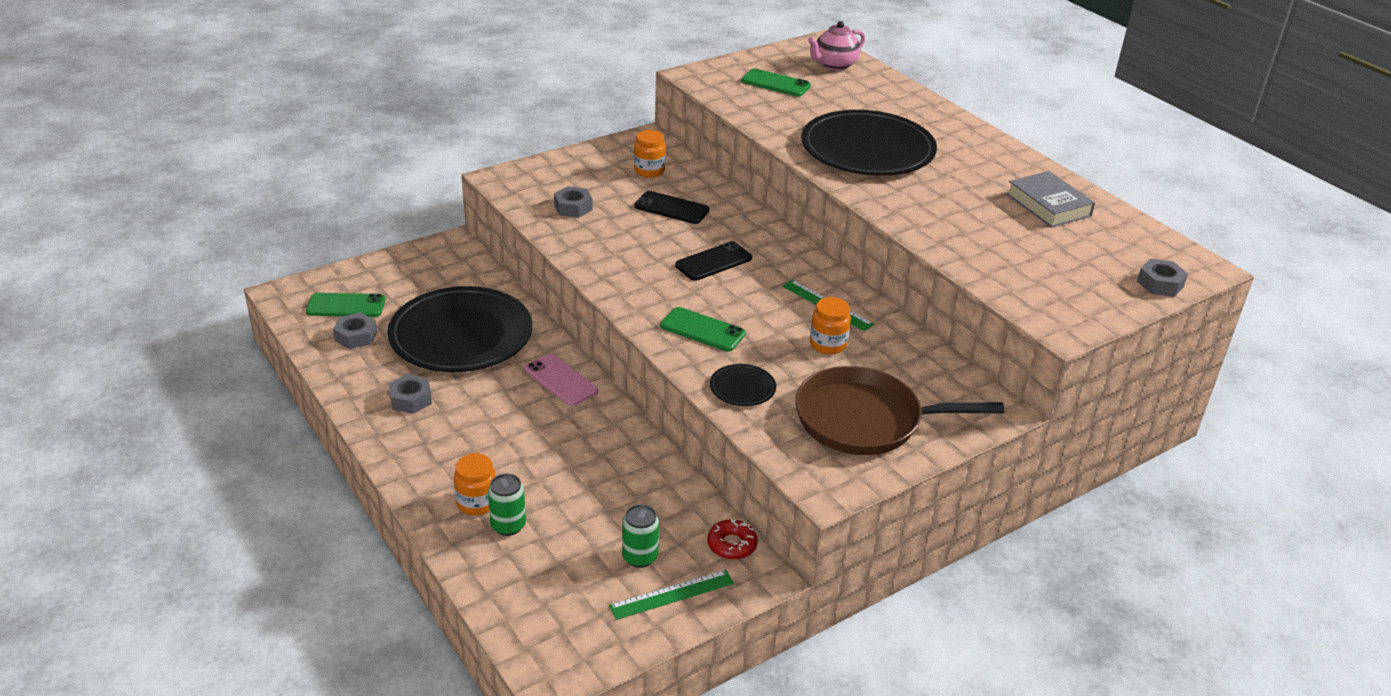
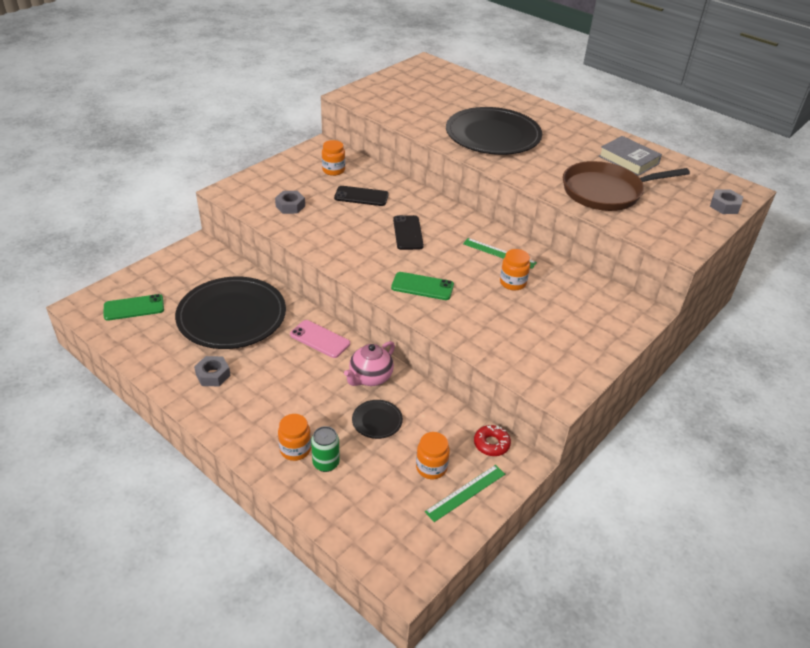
camera: 15 degrees left, 5 degrees up
grey nut [333,313,377,349] -> none
green can [622,504,659,568] -> orange jar [416,432,450,479]
black phone [675,241,752,281] -> black phone turned 45 degrees counterclockwise [393,215,424,250]
black plate [710,364,776,406] -> black plate moved to [352,400,403,439]
green phone [741,69,811,97] -> none
brown pan [795,366,1004,455] -> brown pan moved to [563,161,690,211]
pink teapot [808,21,865,70] -> pink teapot moved to [344,341,395,386]

